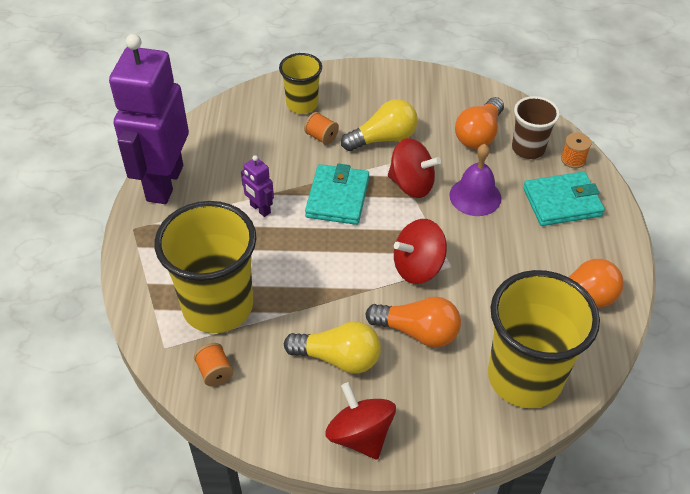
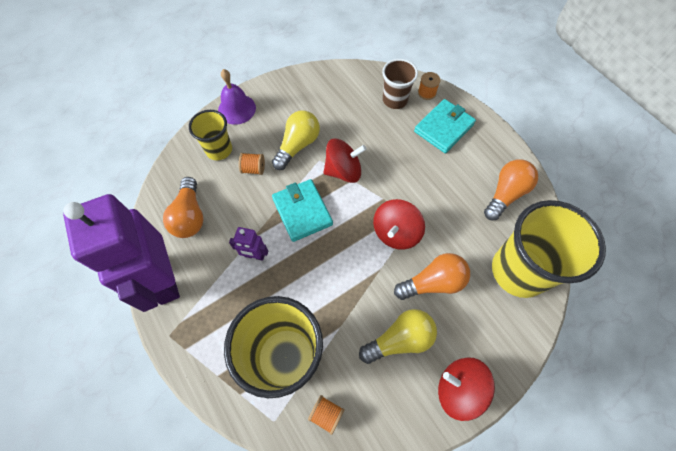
camera: 35 degrees left, 15 degrees up
purple bell [449,144,501,216] -> purple bell moved to [218,69,256,125]
orange light bulb [455,97,504,149] -> orange light bulb moved to [163,177,204,238]

